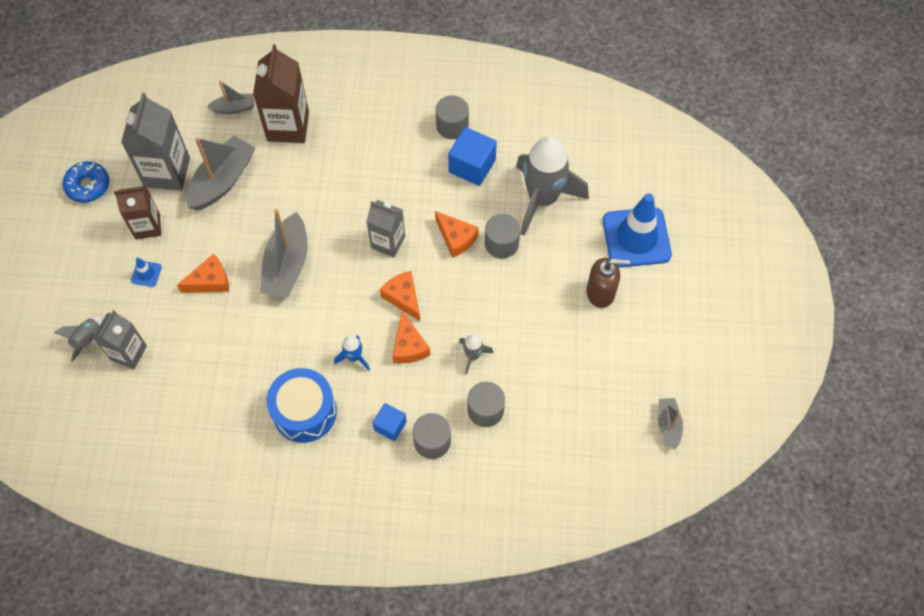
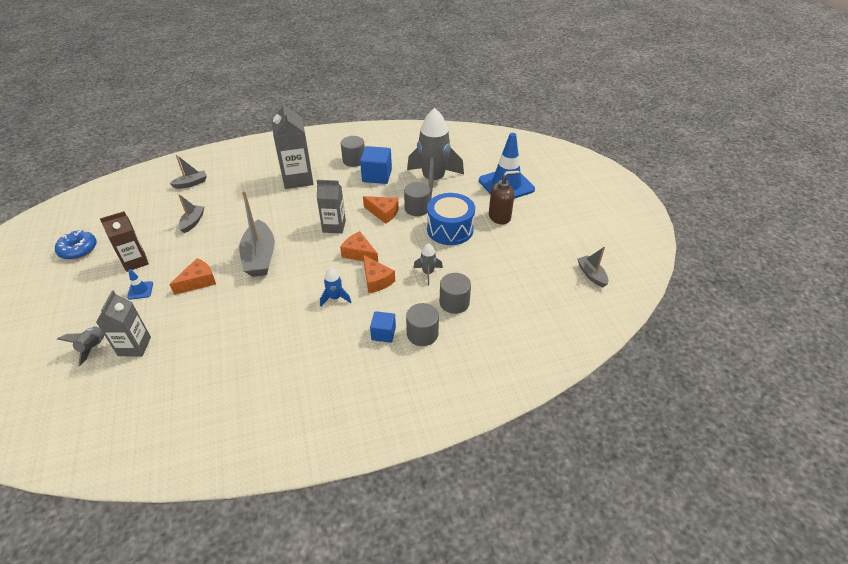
camera: 20 degrees left, 20 degrees down
grey carton [121,93,190,191] -> grey carton moved to [272,100,314,189]
grey boat [187,136,255,210] -> grey boat [178,194,204,233], size x0.54
brown carton [253,44,309,143] -> none
blue drum [266,368,337,443] -> blue drum moved to [427,193,475,245]

